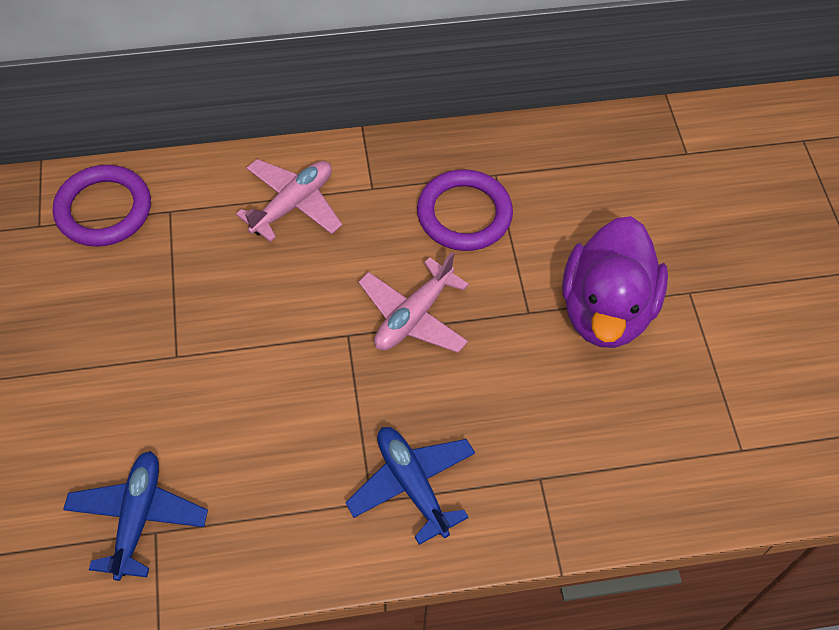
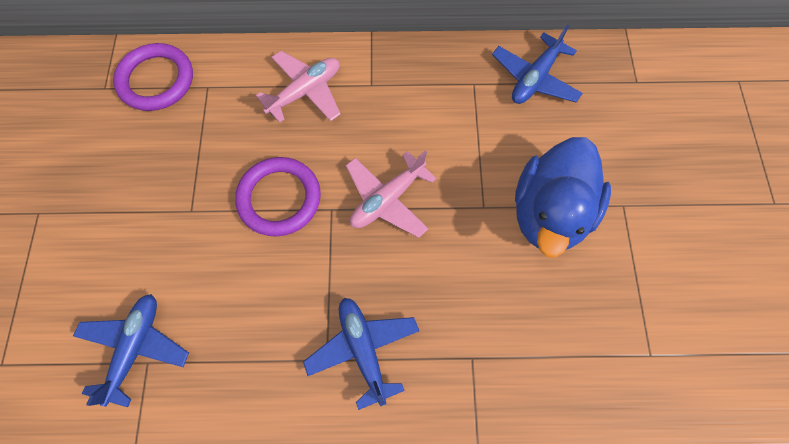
camera: 10 degrees right, 10 degrees up
purple ring [417,169,513,251] -> purple ring moved to [235,157,321,236]
purple duck [562,216,668,348] -> blue duck [515,137,611,257]
none -> blue plane [492,24,583,104]

